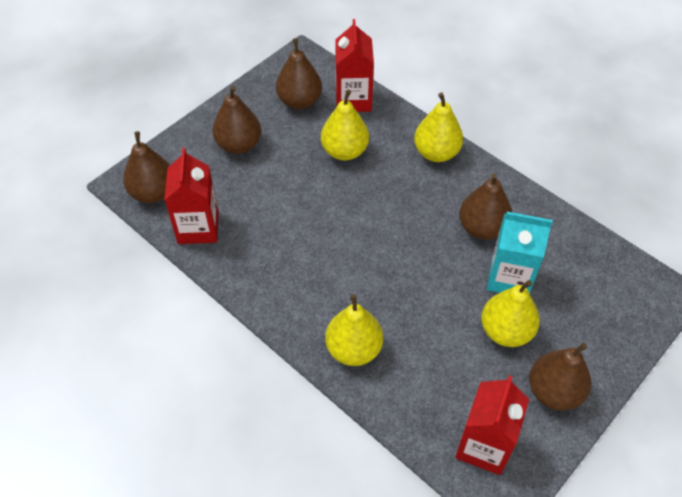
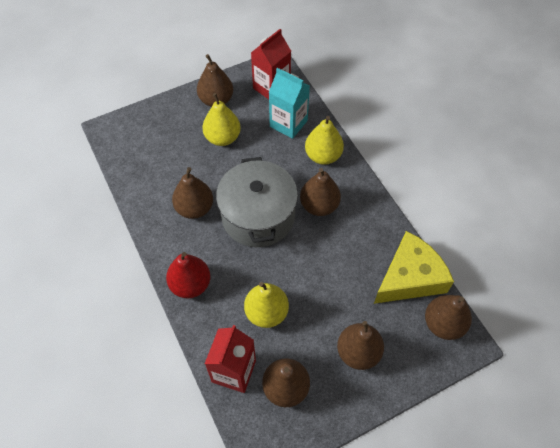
camera: 160 degrees left, 5 degrees up
red carton [164,148,219,244] -> yellow cheese [374,231,454,304]
yellow pear [414,92,463,162] -> red pear [166,252,210,298]
turquoise carton [487,212,553,294] -> turquoise carton moved to [269,68,310,139]
none -> grey pot [216,157,298,247]
none -> brown pear [300,168,341,216]

